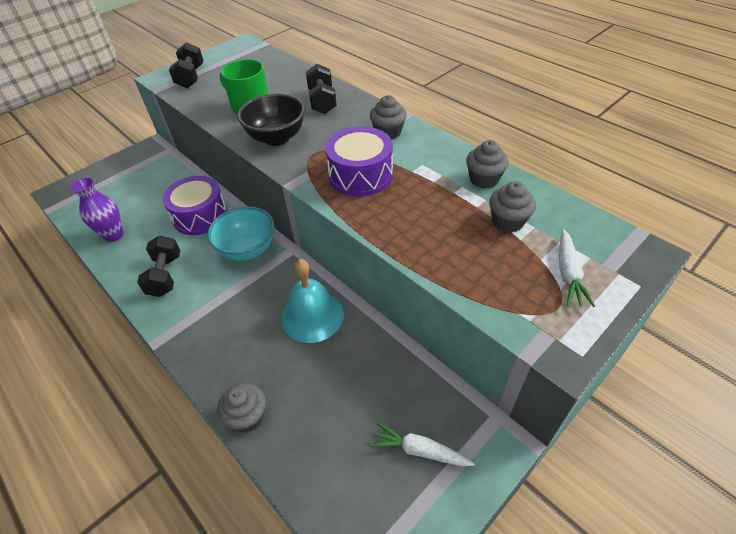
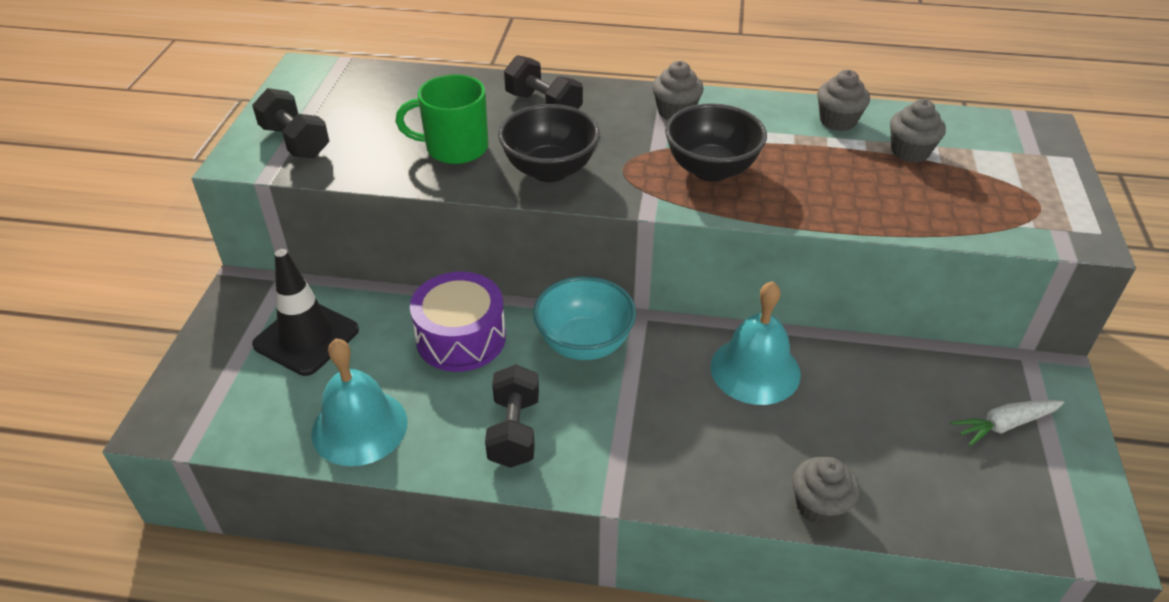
camera: 40 degrees left, 5 degrees down
purple vase [70,177,123,242] -> turquoise bell [311,339,408,466]
black dumbbell [137,236,180,297] -> black dumbbell turned 45 degrees clockwise [485,365,539,468]
purple drum [325,126,393,197] -> black bowl [665,103,767,182]
white carrot [559,229,595,307] -> none
none -> black traffic cone [252,249,359,376]

